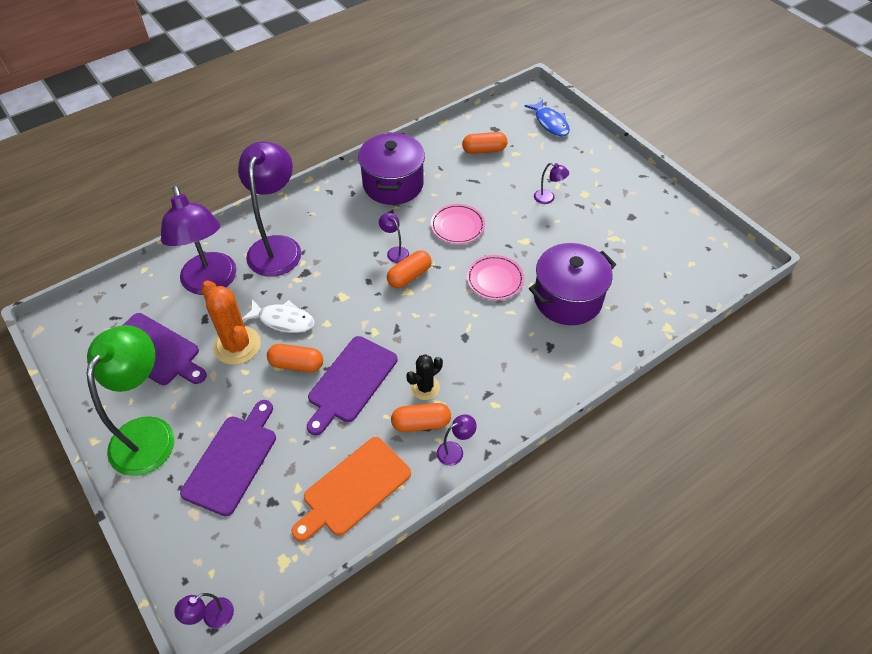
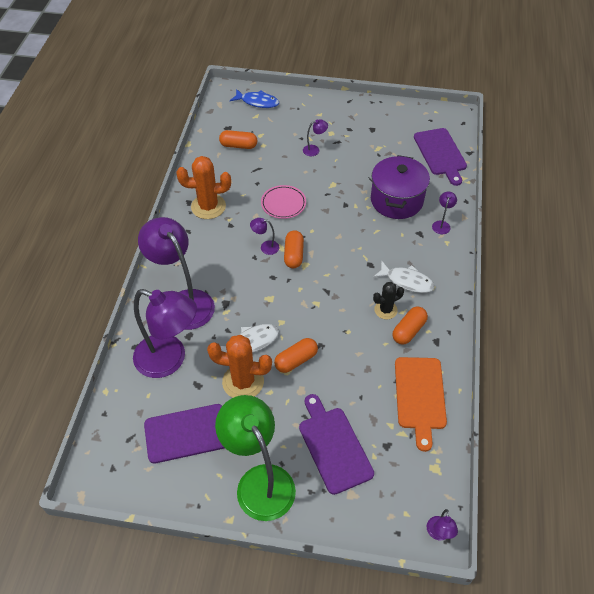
camera: 45 degrees left, 0 degrees up
purple cutting board [307,336,398,435] -> purple cutting board moved to [414,128,467,186]
purple pot [358,132,425,205] -> orange cactus [176,156,231,219]
black cactus [406,354,443,400] -> black cactus turned 60 degrees clockwise [373,282,404,319]
purple lamp [437,414,477,466] -> purple lamp moved to [432,191,457,234]
orange capsule [462,132,507,154] -> orange capsule turned 60 degrees clockwise [219,130,257,149]
pink plate [467,255,524,300] -> none
none -> white fish [373,260,434,293]

